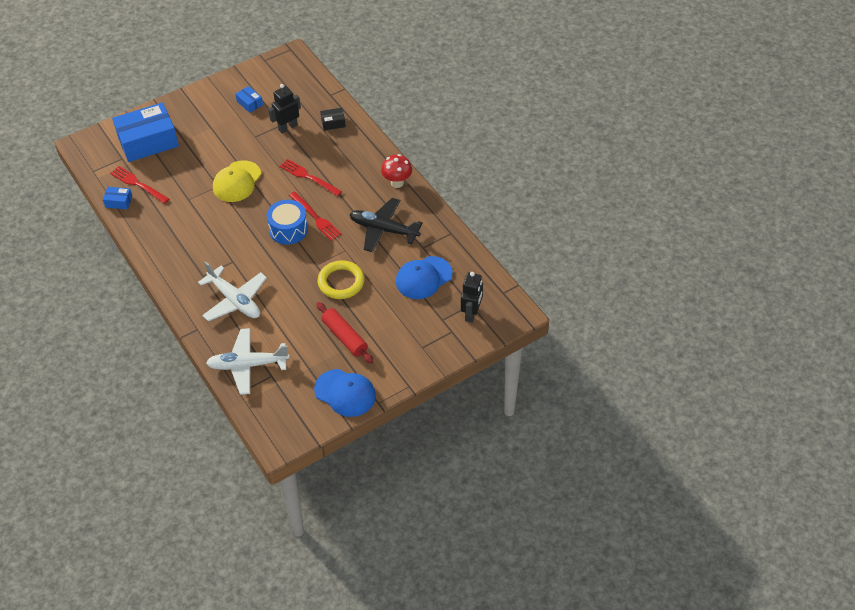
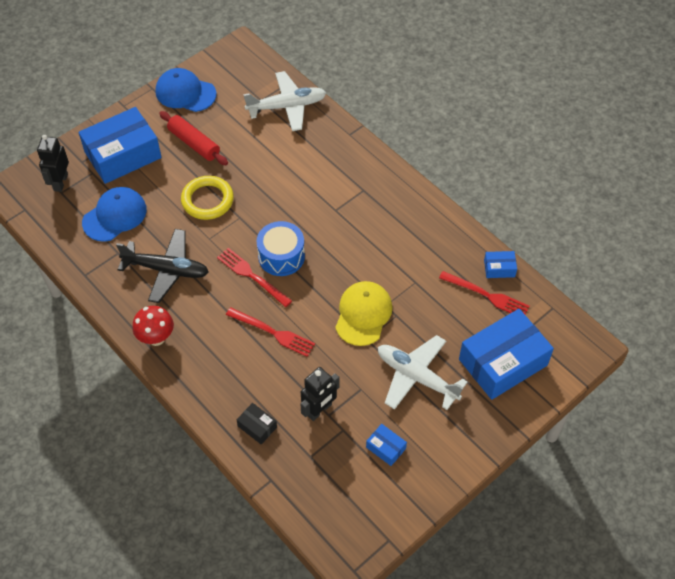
camera: 170 degrees right, 5 degrees up
white plane [198,262,267,321] -> white plane moved to [378,335,468,410]
black box [320,108,346,131] -> black box turned 60 degrees clockwise [237,403,277,444]
none -> blue box [78,107,162,184]

